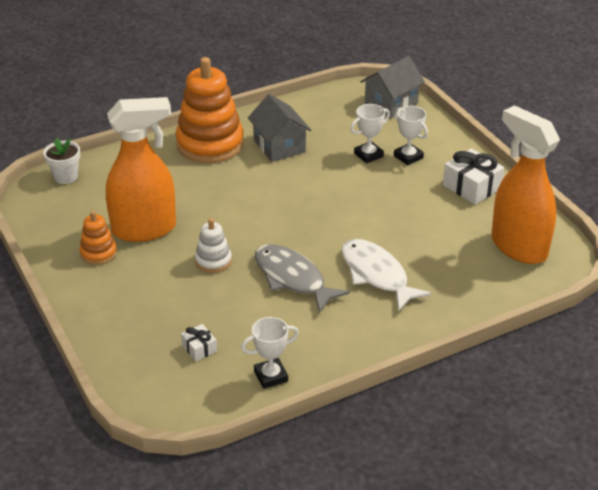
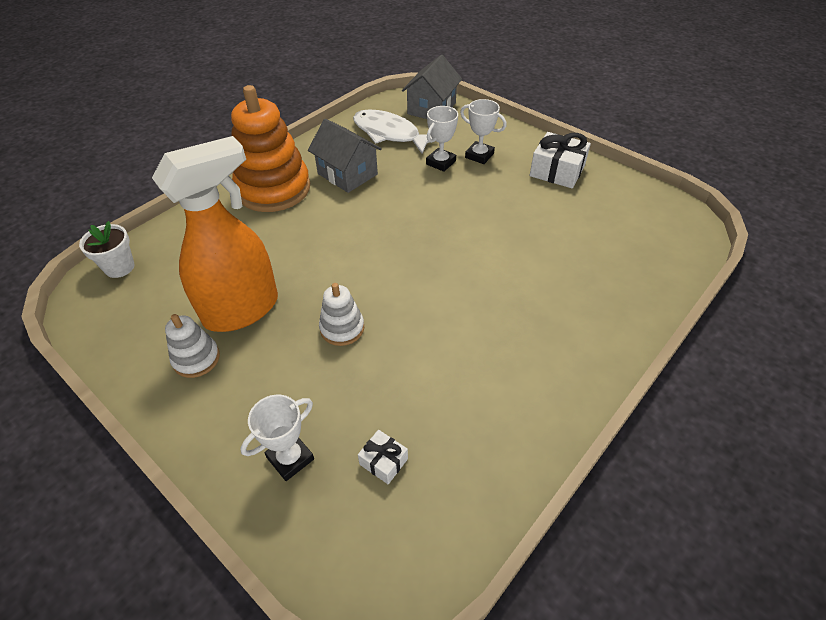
camera: 20 degrees left, 10 degrees up
orange stacking toy [80,211,117,265] -> white stacking toy [165,314,220,378]
white trophy [241,317,299,389] -> white trophy moved to [240,395,314,481]
grey fish [255,244,350,313] -> none
white fish [342,239,432,312] -> white fish moved to [353,109,433,154]
orange spray bottle [491,105,560,264] -> none

